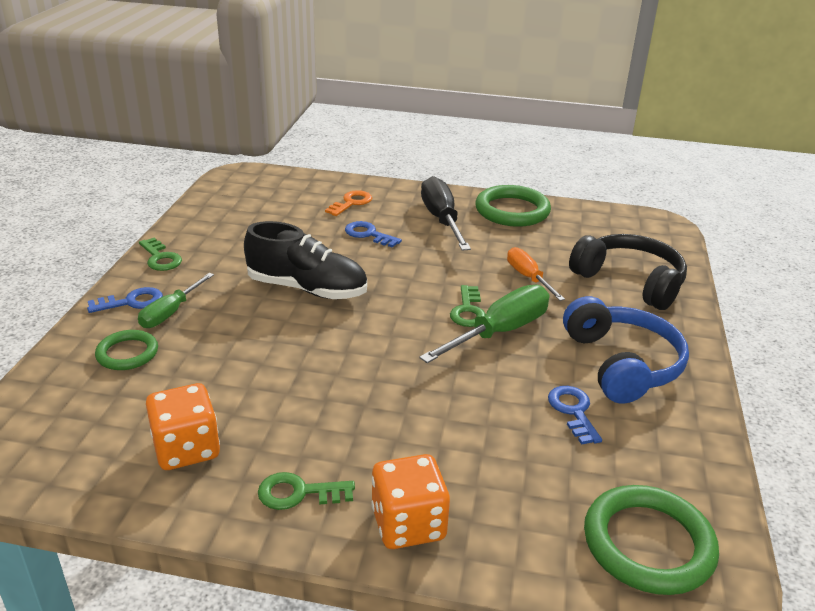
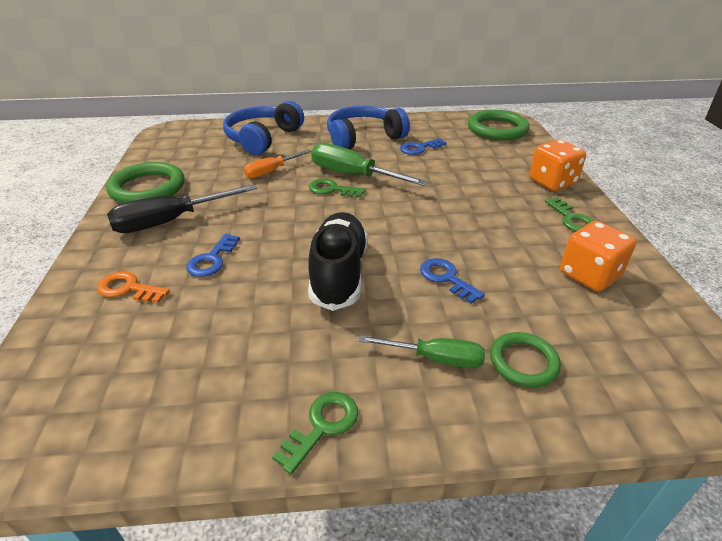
camera: 105 degrees left, 5 degrees up
blue key [87,287,163,313] -> blue key moved to [420,258,485,304]
green key [450,285,486,327] -> green key turned 150 degrees counterclockwise [309,178,365,198]
black headphones [569,234,687,310] -> blue headphones [223,101,304,155]

